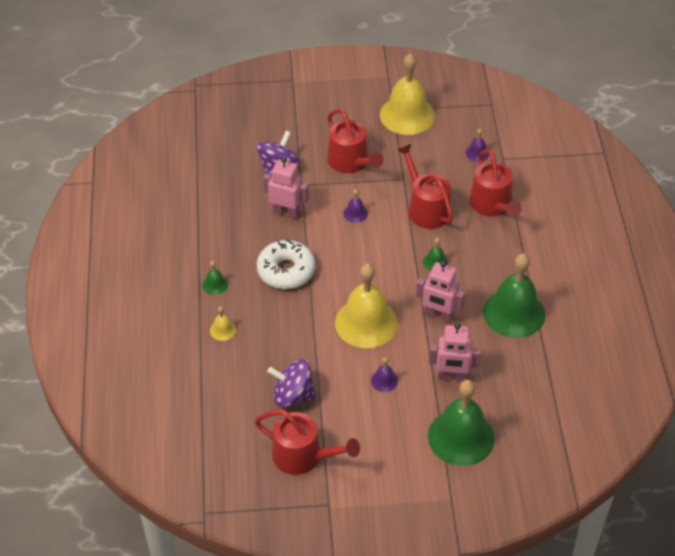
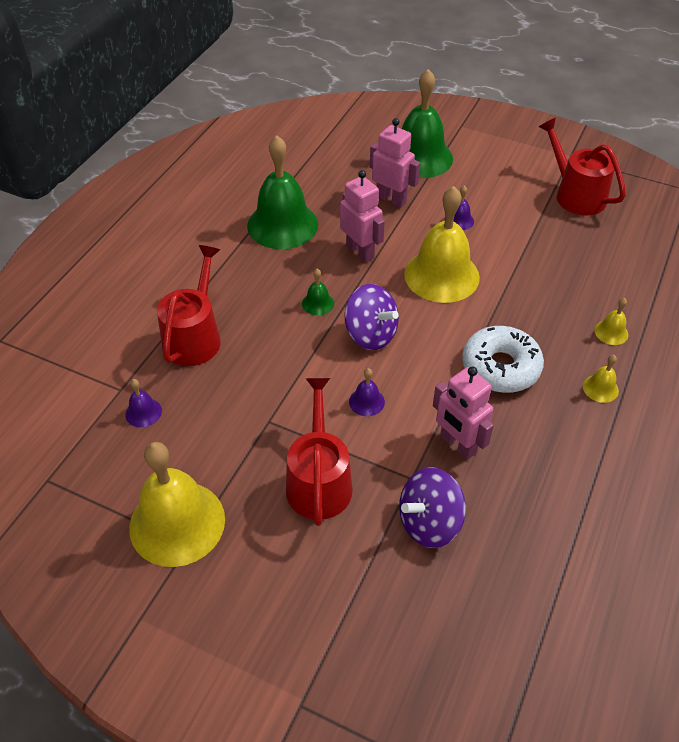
camera: 150 degrees left, 0 degrees up
green bell [202,260,228,295] -> yellow bell [583,355,619,403]
purple spinning top [267,360,316,408] -> purple spinning top moved to [345,284,399,350]
red watering can [397,144,453,229] -> none

